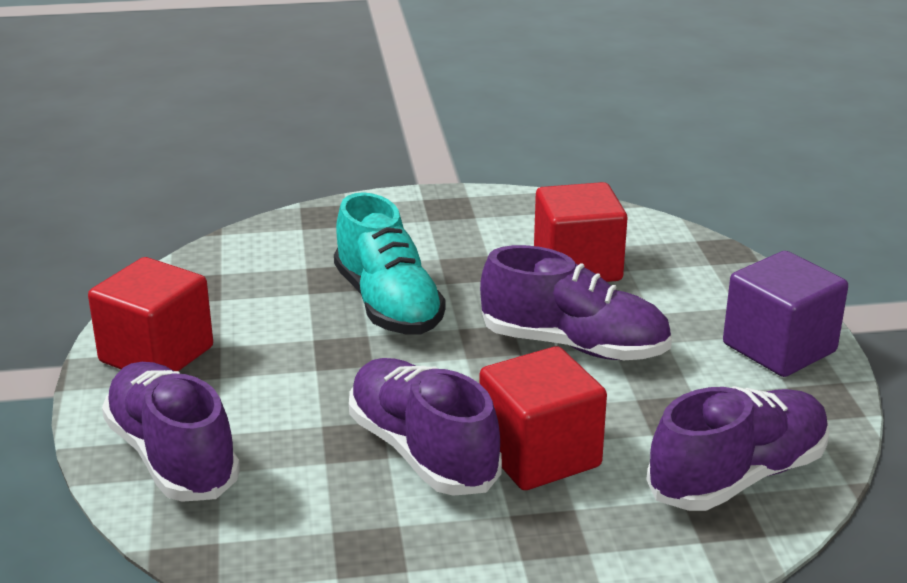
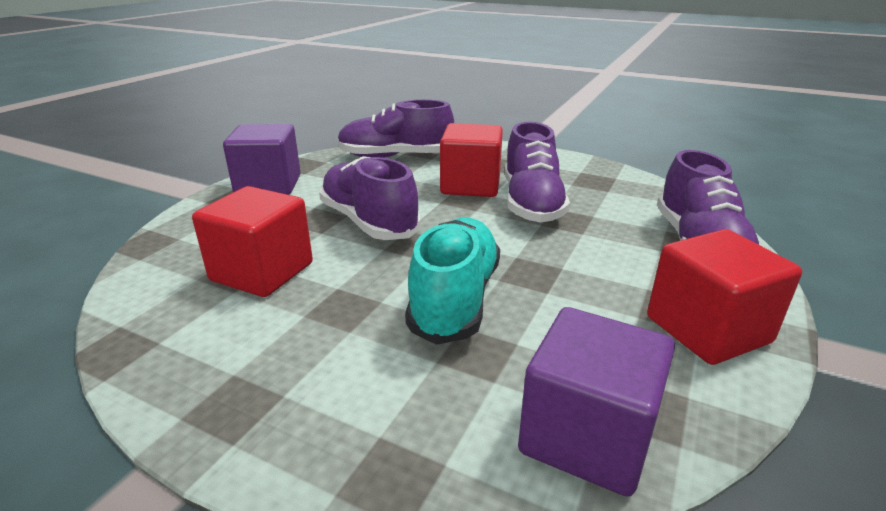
camera: 145 degrees left, 0 degrees up
none -> purple cube [518,307,675,497]

